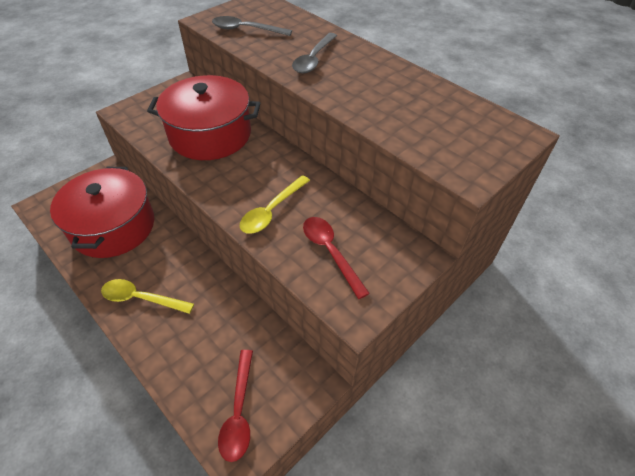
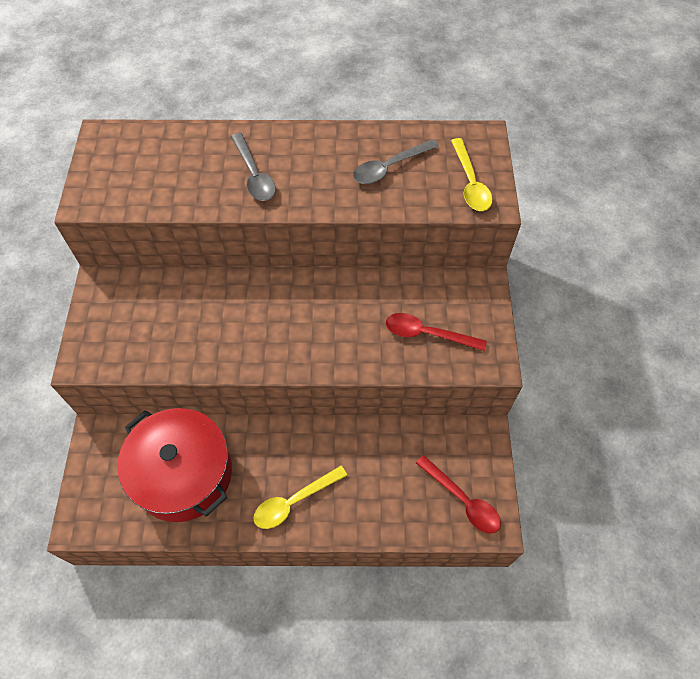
camera: 45 degrees left, 10 degrees up
red pot [147,75,260,160] -> none
grey spoon [212,16,292,36] -> grey spoon moved to [353,139,439,184]
yellow spoon [240,175,310,234] -> yellow spoon moved to [451,138,493,211]

